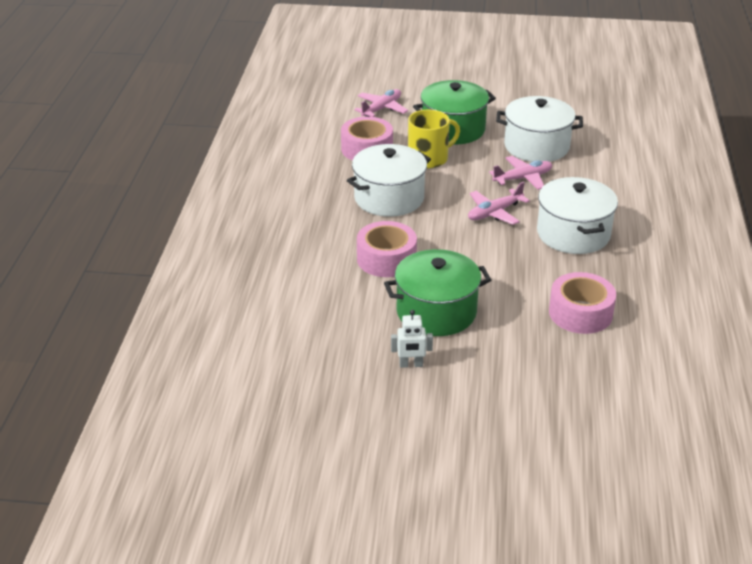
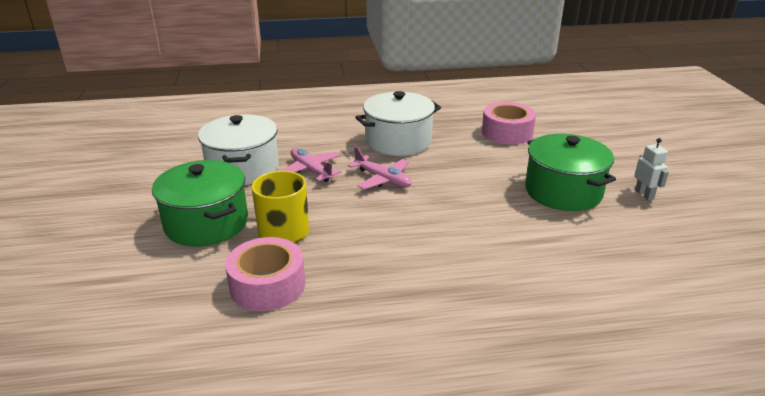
camera: 105 degrees left, 5 degrees down
white pot [347,144,431,217] -> none
pink plane [354,89,408,117] -> none
pink tape [357,221,417,277] -> none

